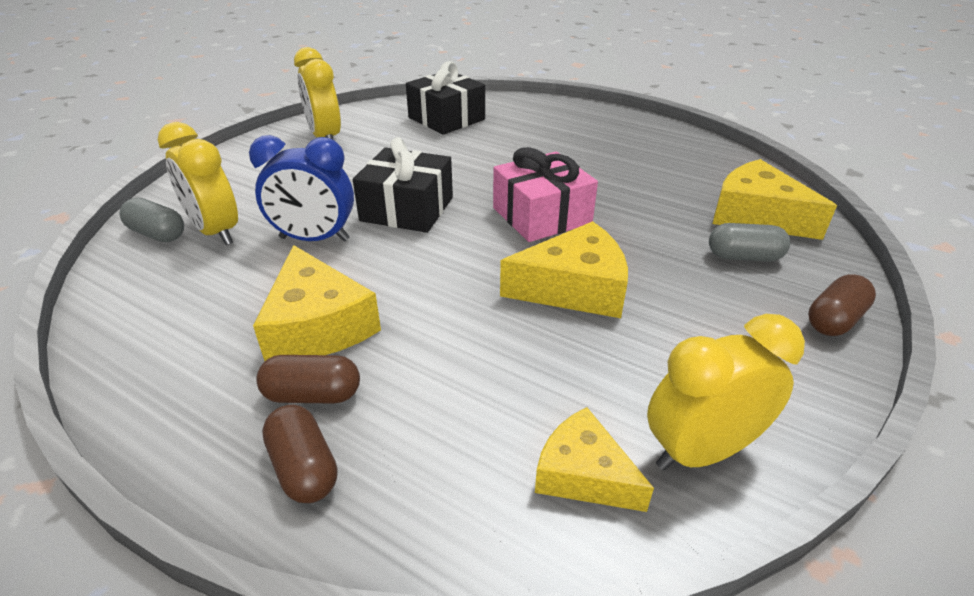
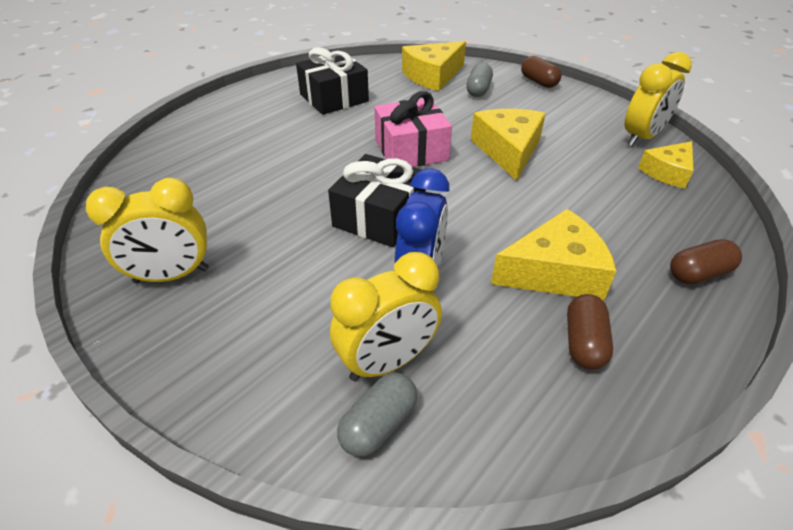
camera: 80 degrees left, 5 degrees up
brown capsule [256,355,360,404] -> brown capsule moved to [567,294,613,370]
black gift [406,61,485,135] -> black gift moved to [296,47,369,115]
yellow clock [647,314,805,470] -> yellow clock turned 120 degrees counterclockwise [625,52,692,146]

